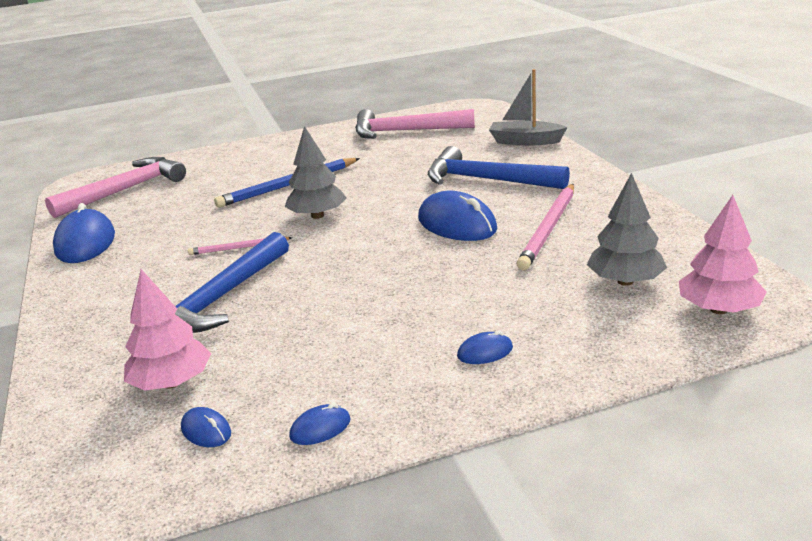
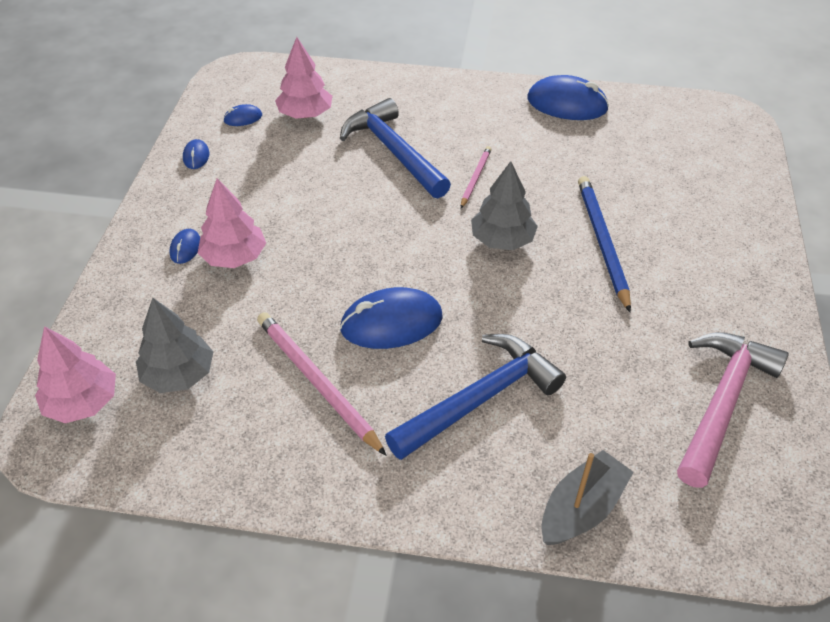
camera: 115 degrees right, 20 degrees up
pink hammer [45,157,186,218] -> none
none -> pink tree [198,178,266,268]

